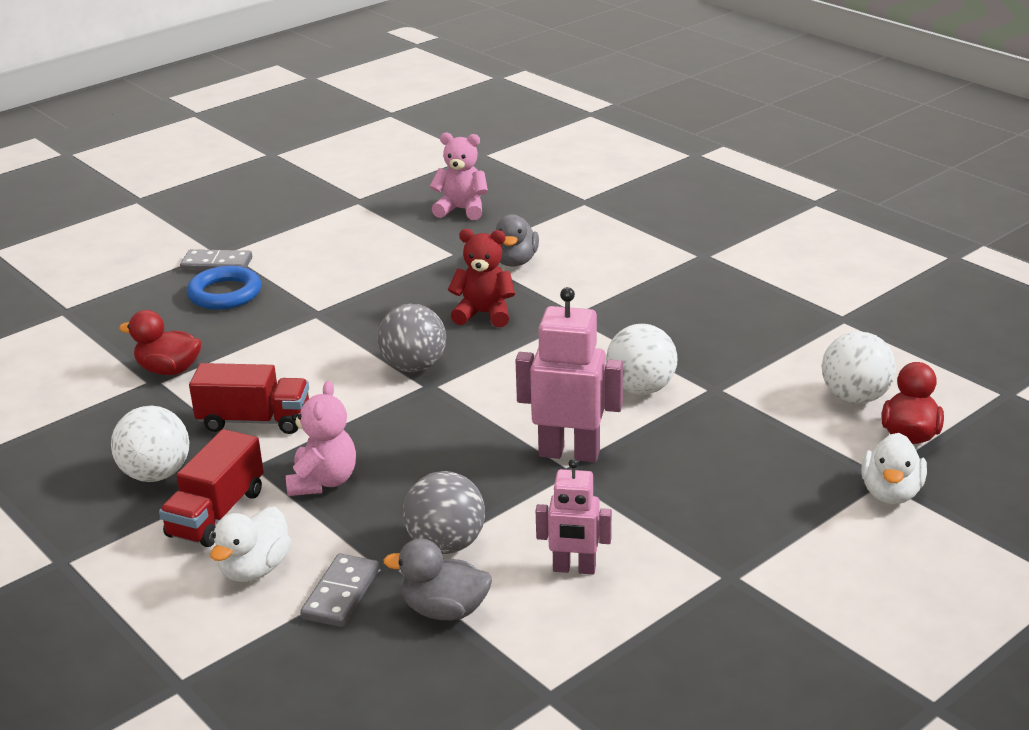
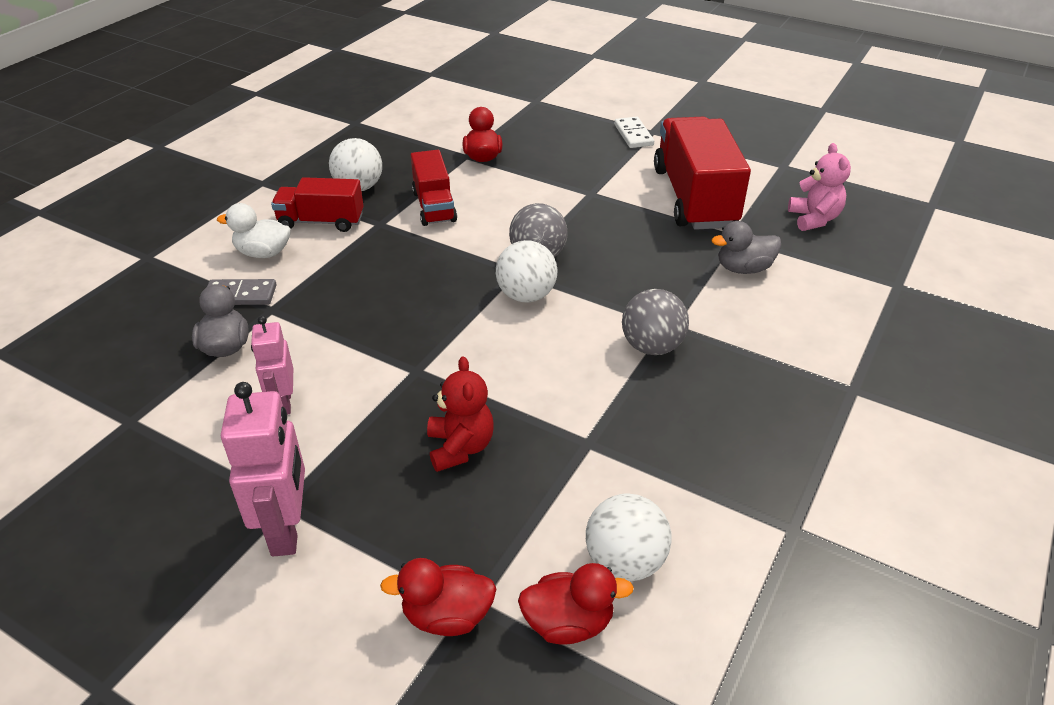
camera: 70 degrees right, 10 degrees up
grey domino [180,249,252,271] -> white domino [614,117,654,148]
blue ring [187,266,261,310] -> none
pink teddy bear [286,381,356,496] -> none
grey ball [403,471,485,554] -> grey ball moved to [622,289,689,355]
red teddy bear [448,229,515,327] -> red teddy bear moved to [427,356,494,472]
pink robot [515,287,623,462] -> pink robot moved to [221,382,305,557]
white ball [606,324,677,395] -> white ball moved to [496,240,558,303]
white duck [861,433,927,504] -> red duck [380,558,496,636]
none -> red truck [654,117,751,230]

